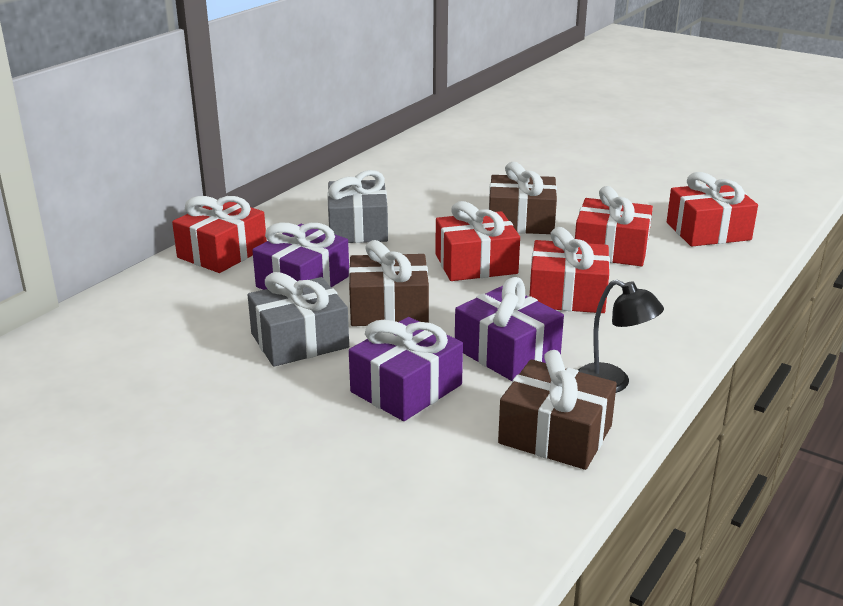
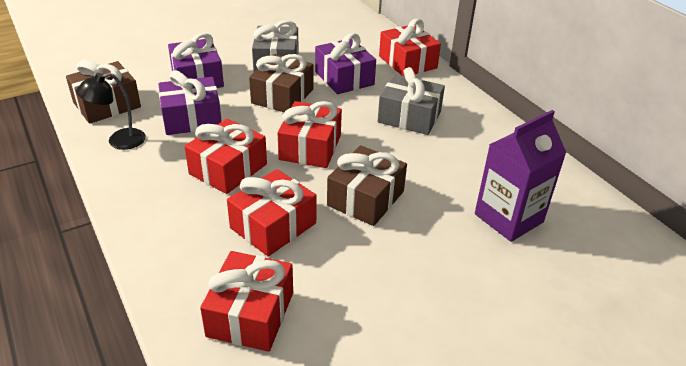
camera: 115 degrees right, 10 degrees up
none -> purple carton [475,110,566,242]

